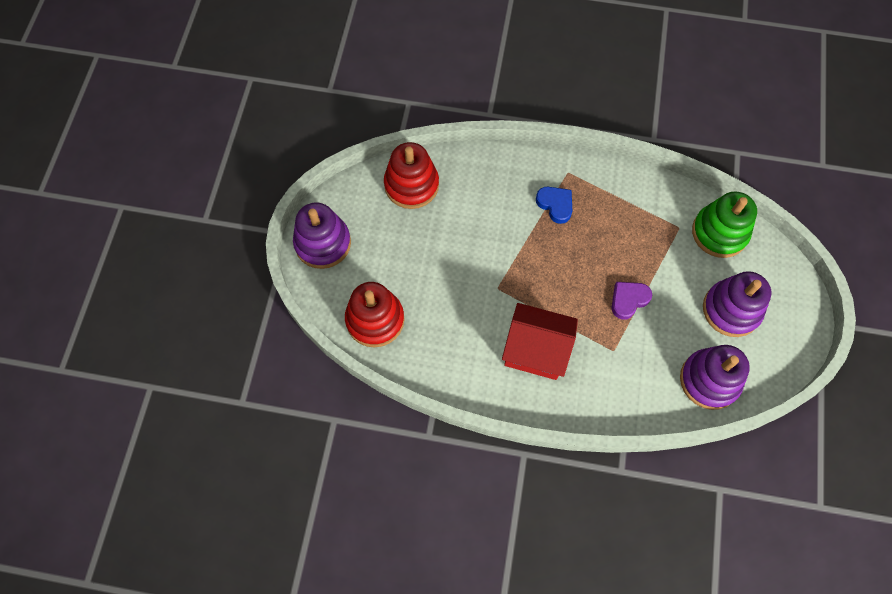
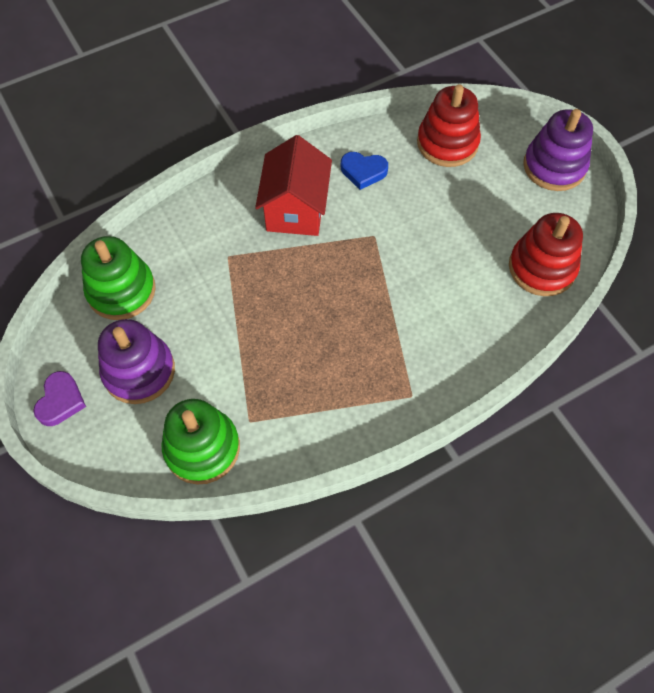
camera: 140 degrees right, 5 degrees down
red house [502,303,578,380] -> red house turned 60 degrees counterclockwise [255,135,332,236]
blue heart [536,187,572,224] -> blue heart moved to [341,152,388,190]
purple heart [612,282,652,320] -> purple heart moved to [33,371,86,426]
purple stacking toy [680,345,750,410] -> green stacking toy [81,236,156,320]

